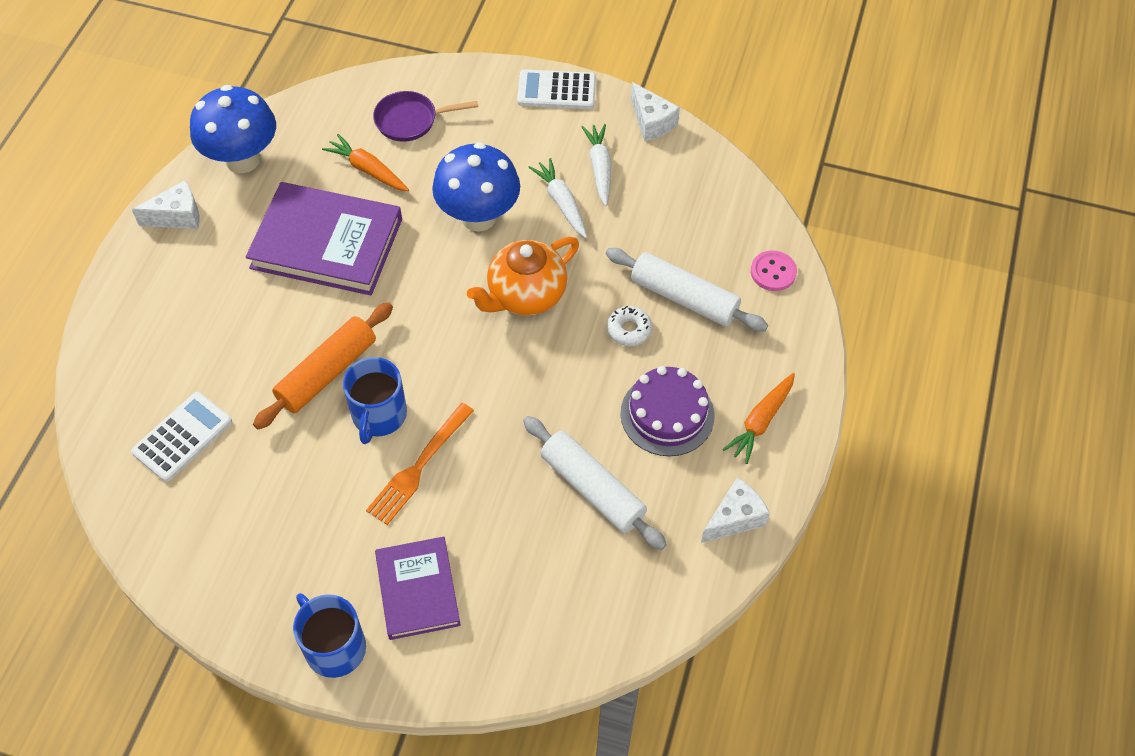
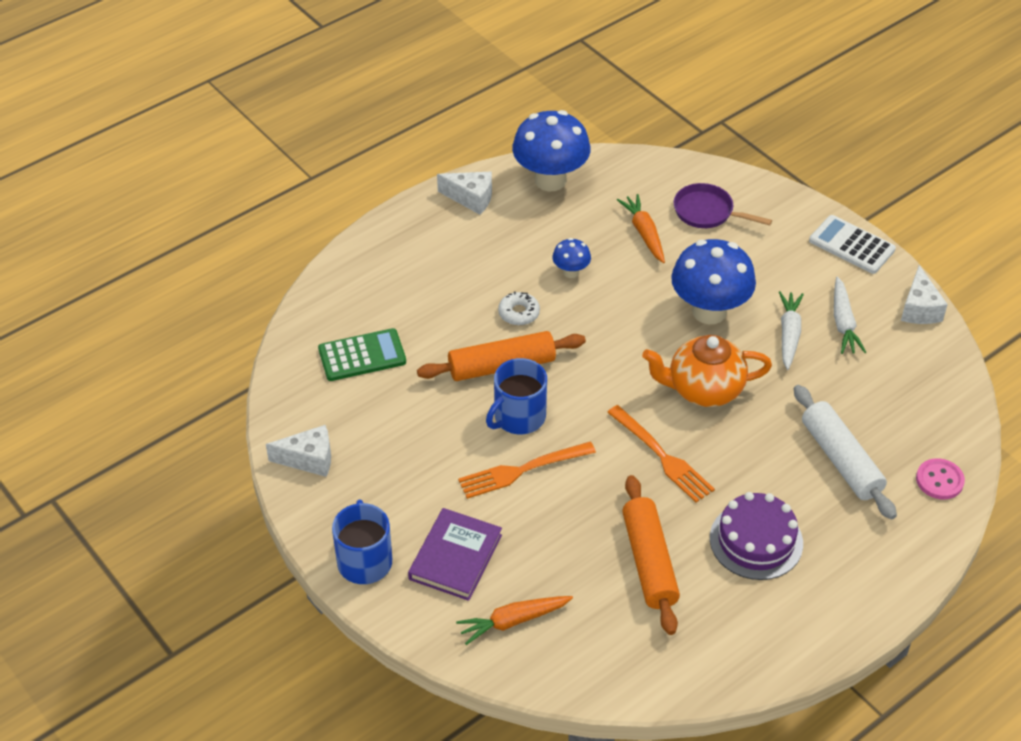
camera: 35 degrees right, 10 degrees down
white calculator [131,392,232,482] -> green calculator [318,328,406,381]
purple book [246,182,402,295] -> blue mushroom [552,238,591,278]
white rolling pin [523,416,667,550] -> orange rolling pin [622,475,680,635]
white carrot [582,124,611,206] -> white carrot turned 150 degrees clockwise [834,277,866,354]
white donut [607,306,652,346] -> white donut moved to [498,291,540,326]
white cheese [701,477,770,543] -> white cheese moved to [266,425,331,477]
orange carrot [723,373,795,464] -> orange carrot moved to [456,596,573,645]
none -> orange fork [607,405,715,503]

